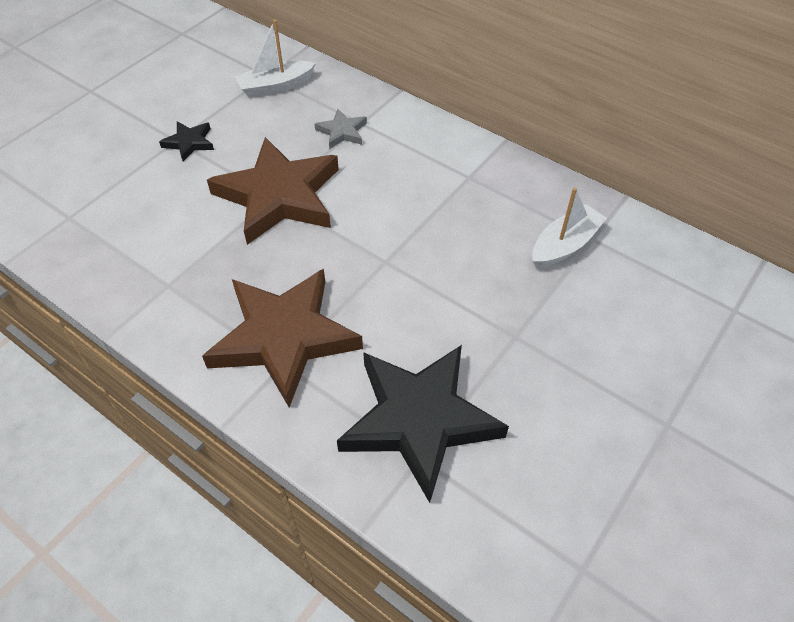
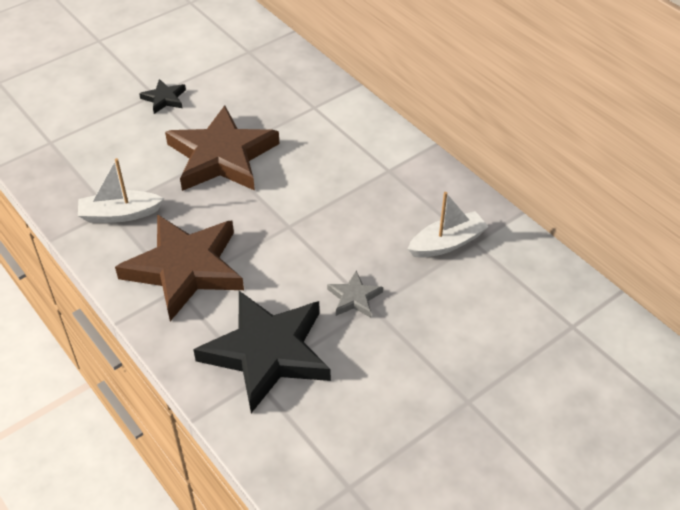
camera: 15 degrees right, 5 degrees down
white boat [235,20,316,98] -> white boat moved to [78,158,164,223]
grey star [315,109,367,149] -> grey star moved to [327,271,383,318]

